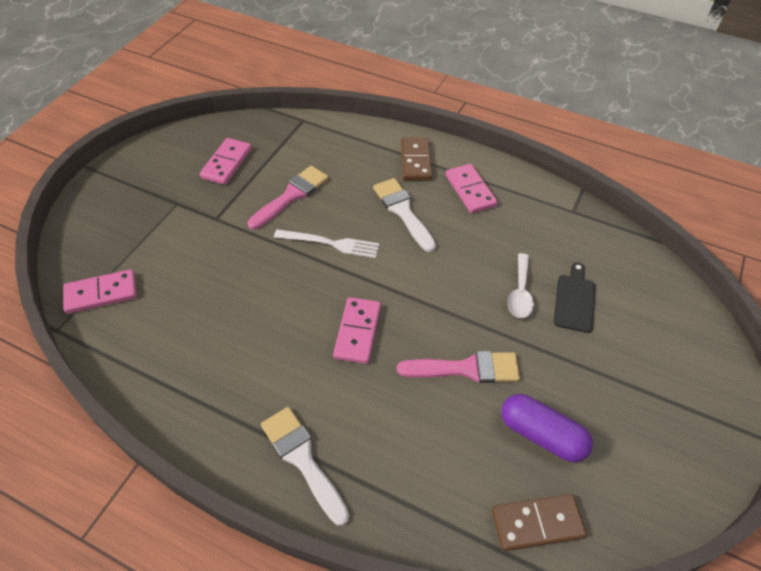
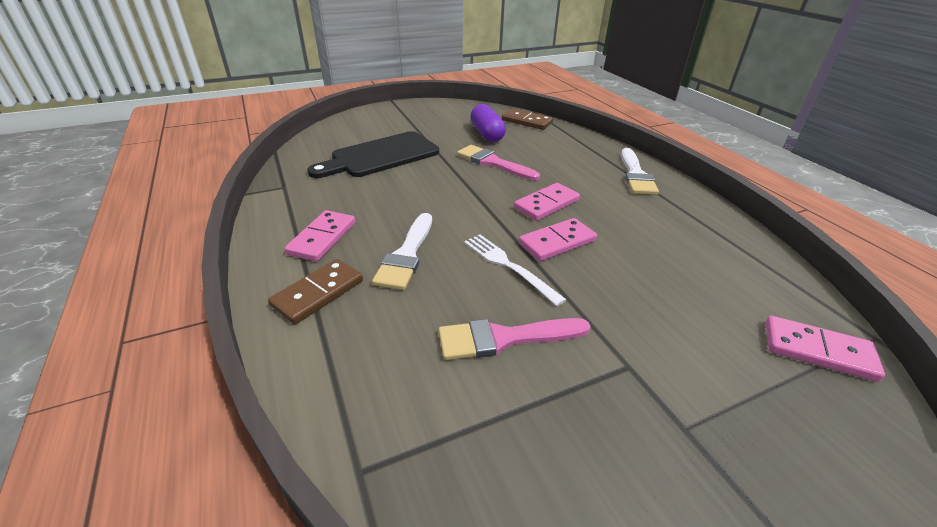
camera: 140 degrees left, 15 degrees down
pink domino [200,138,252,185] -> pink domino moved to [519,218,597,261]
white spoon [508,253,534,318] -> none
black cutting board [554,262,596,333] -> black cutting board [307,131,439,178], size x1.90

